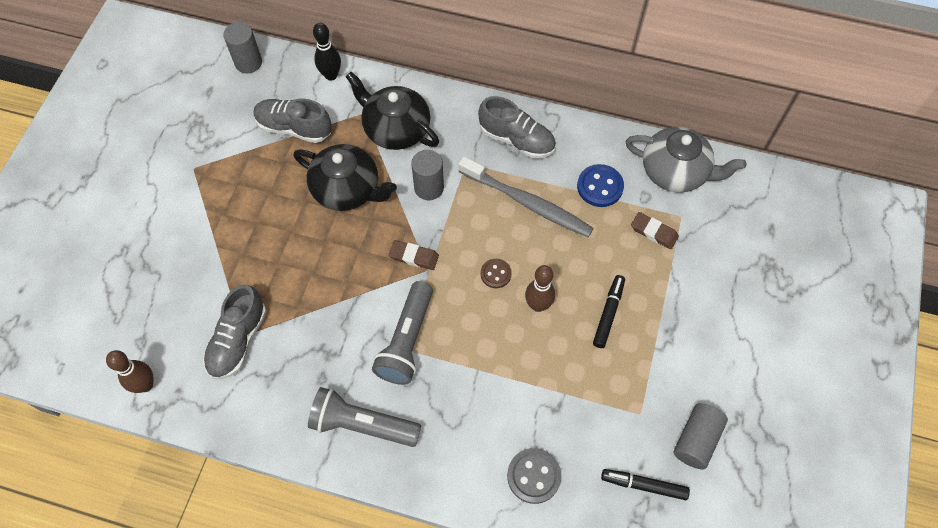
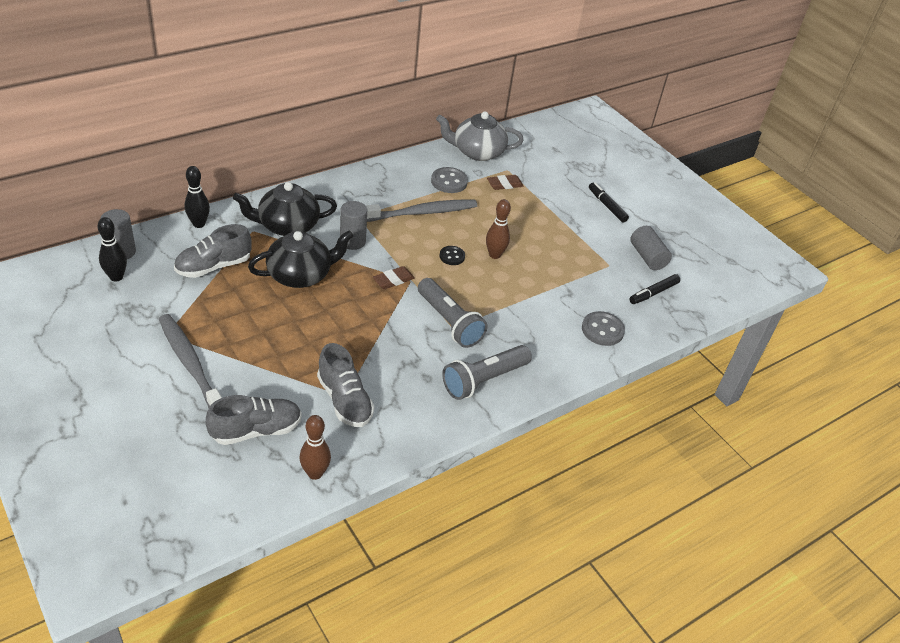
camera: 55 degrees left, 20 degrees down
grey shoe [478,96,556,158] -> grey shoe moved to [206,395,302,445]
brown button [481,259,512,288] -> black button [439,246,465,265]
blue button [577,164,624,207] -> grey button [431,167,468,193]
black marker [593,275,625,348] -> black marker moved to [589,182,629,222]
grey teapot [626,127,746,192] -> grey teapot turned 150 degrees counterclockwise [436,111,524,161]
none -> black bowling pin [97,217,127,282]
none -> grey toothbrush [159,314,222,408]

